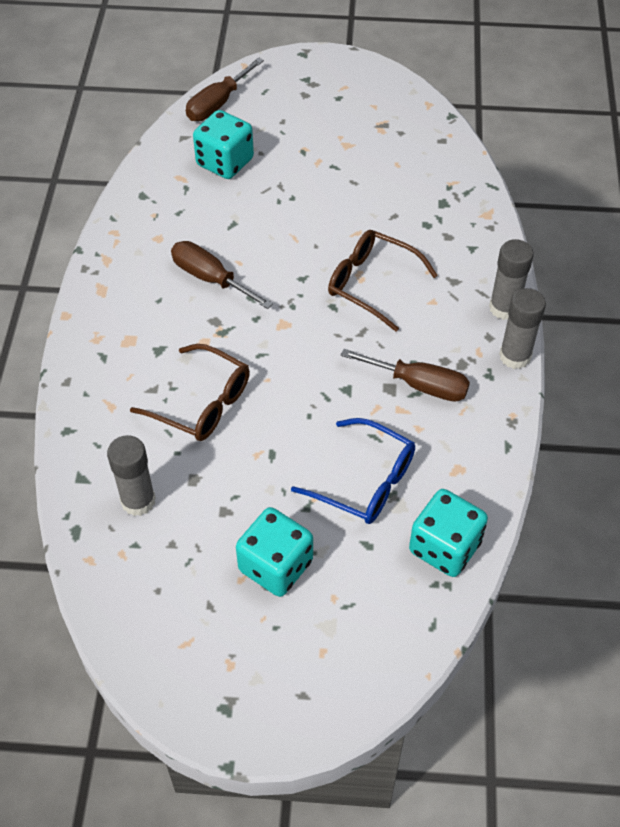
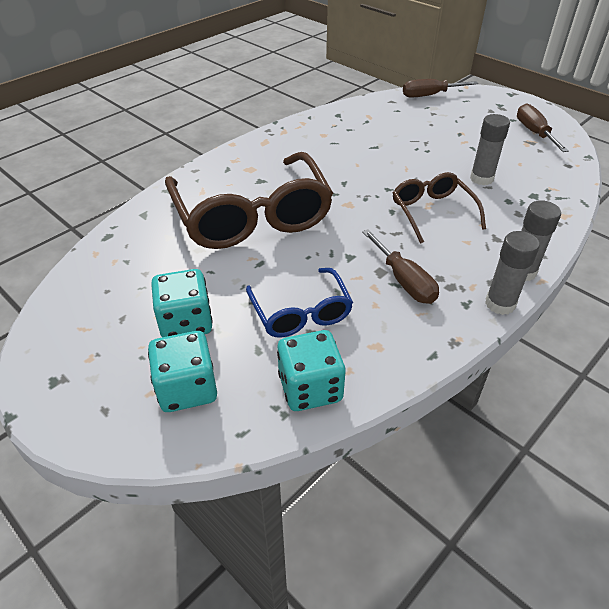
camera: 40 degrees right, 10 degrees down
grey glue stick [107,435,156,516] -> grey glue stick moved to [470,114,510,185]
brown glasses [130,344,250,441] -> brown glasses [165,152,333,249], size x1.90
brown screwdriver [171,241,273,309] -> brown screwdriver moved to [517,104,569,152]
turquoise dice [193,110,254,179] -> turquoise dice moved to [148,331,217,412]

